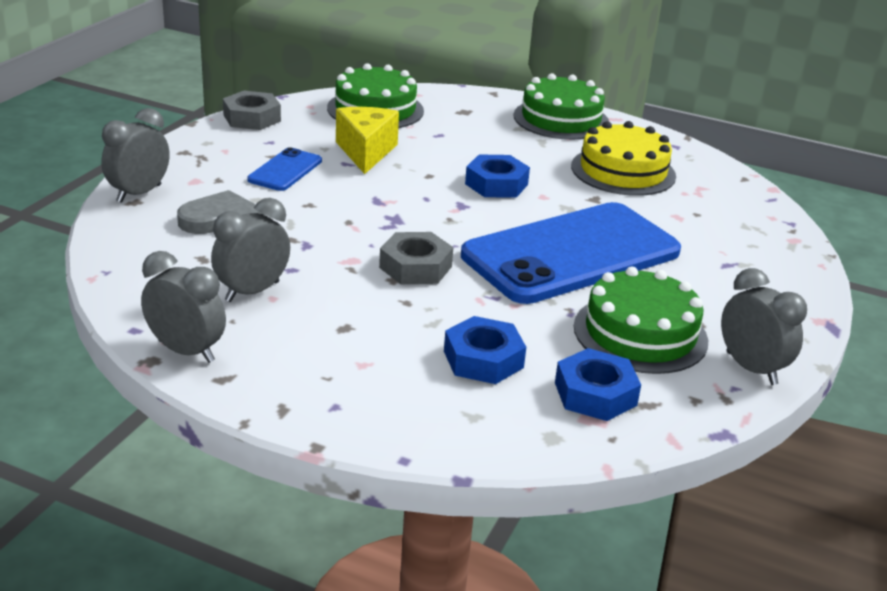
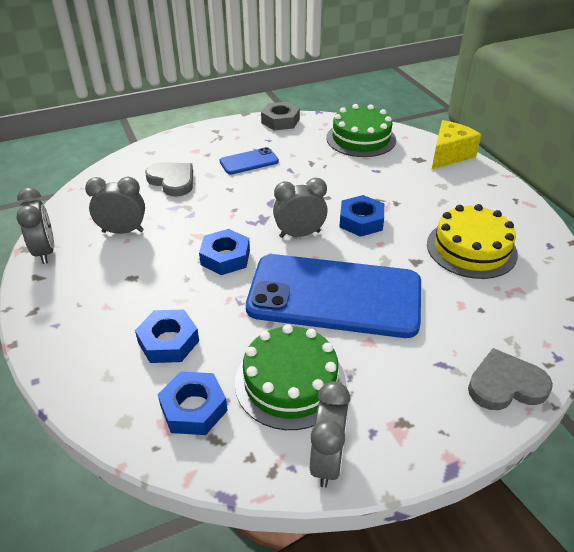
camera: 45 degrees right, 10 degrees up
grey clock [101,108,170,203] -> grey clock moved to [273,178,328,238]
yellow cheese [336,107,399,174] -> yellow cheese moved to [432,120,481,169]
grey nut [379,232,453,284] -> blue nut [199,229,250,275]
green cake [513,73,609,140] -> none
none -> grey heart [468,348,553,410]

